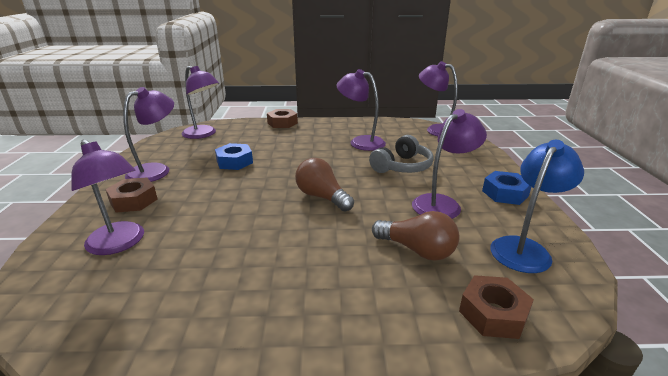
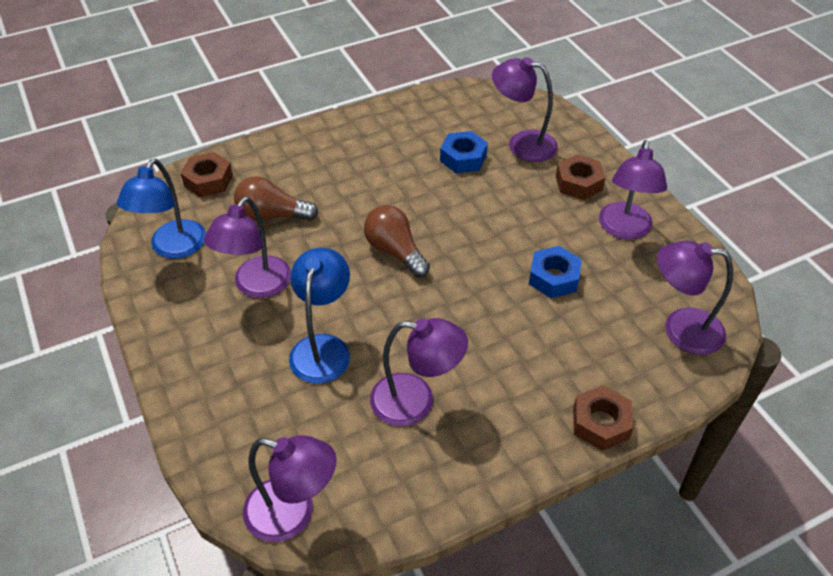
camera: 155 degrees right, 20 degrees up
brown light bulb [295,158,354,212] -> brown light bulb turned 150 degrees counterclockwise [364,205,430,278]
grey headphones [369,135,434,173] -> blue lamp [289,248,350,384]
blue nut [482,171,531,205] -> blue nut moved to [440,131,488,173]

